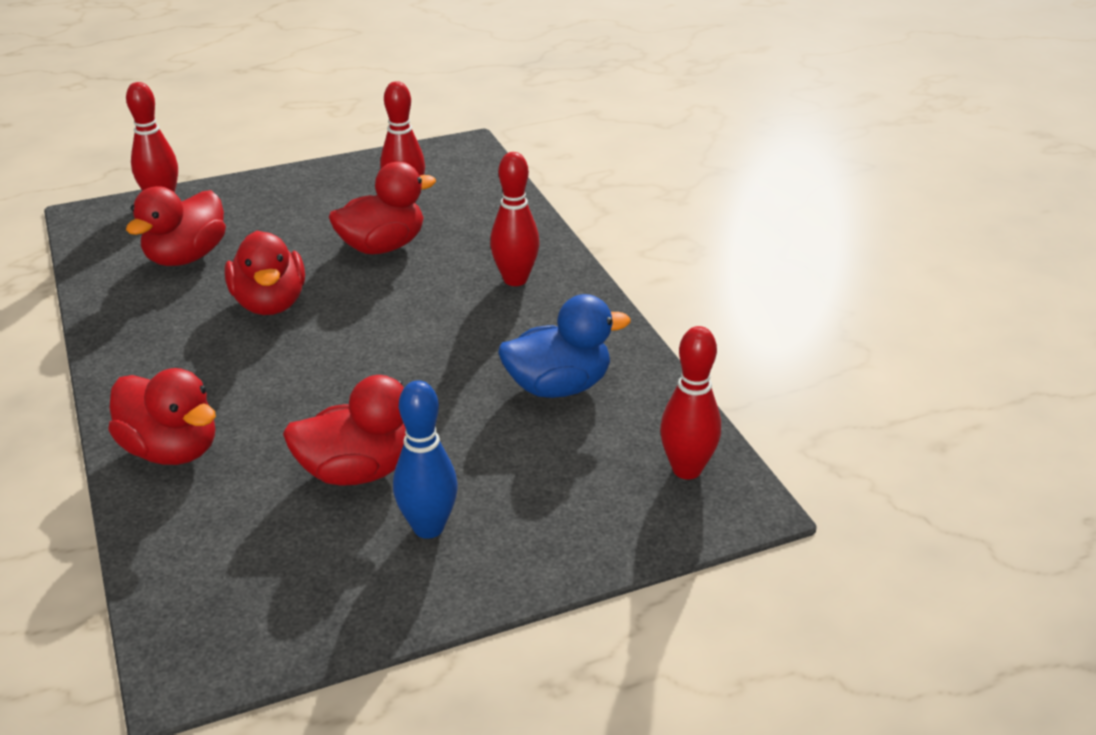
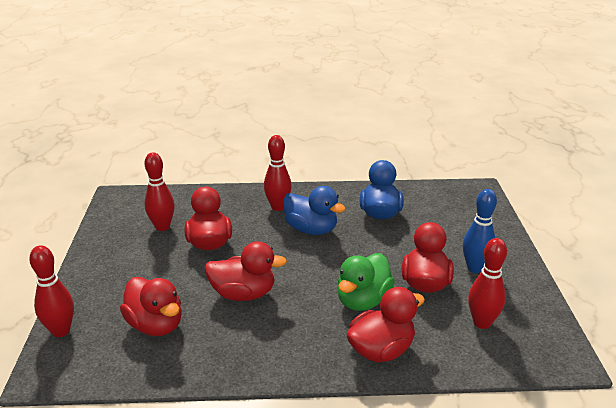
camera: 70 degrees left, 5 degrees down
red bowling pin [660,326,721,479] -> red bowling pin moved to [468,238,507,329]
none -> blue duck [283,186,346,235]
none -> green duck [337,253,395,311]

